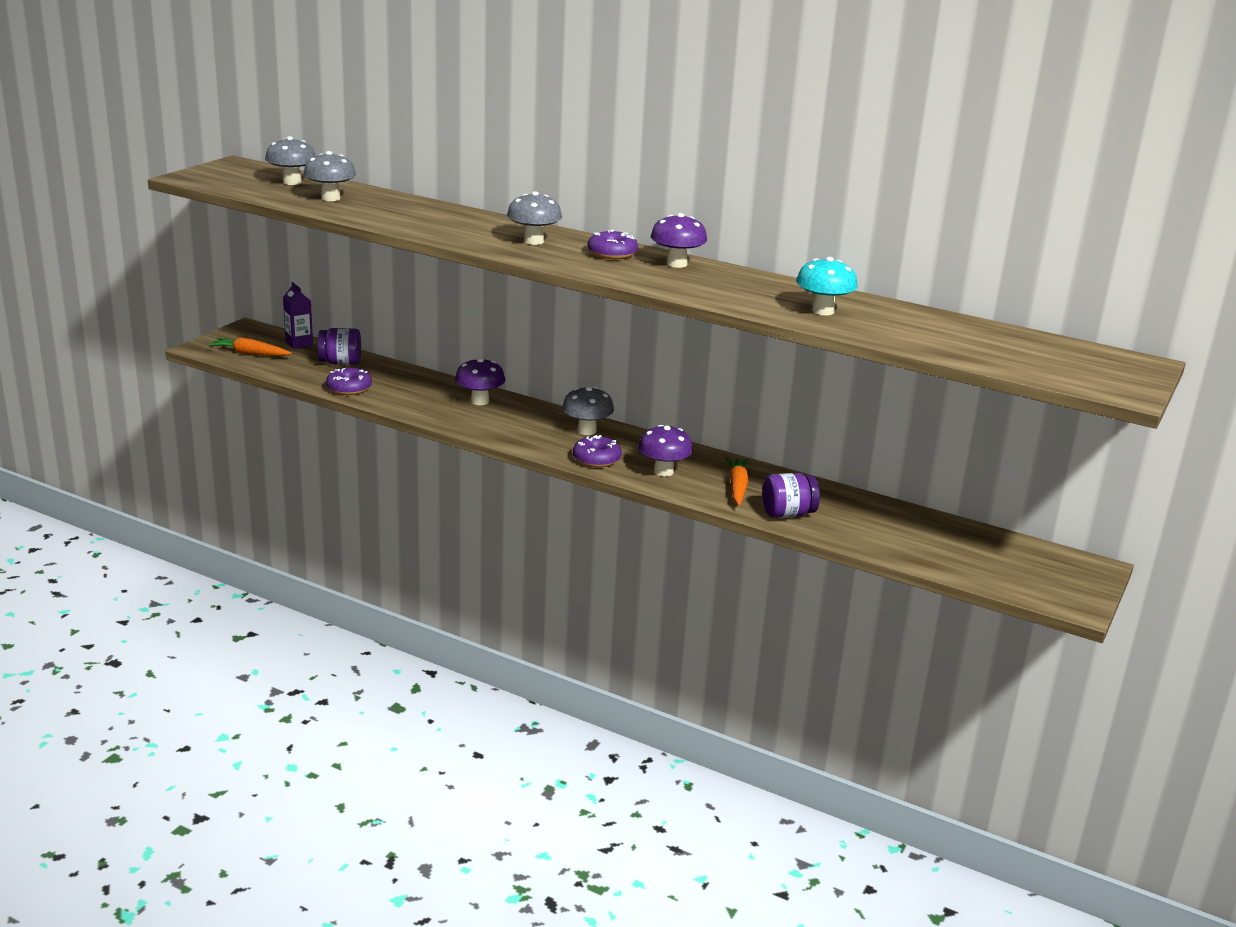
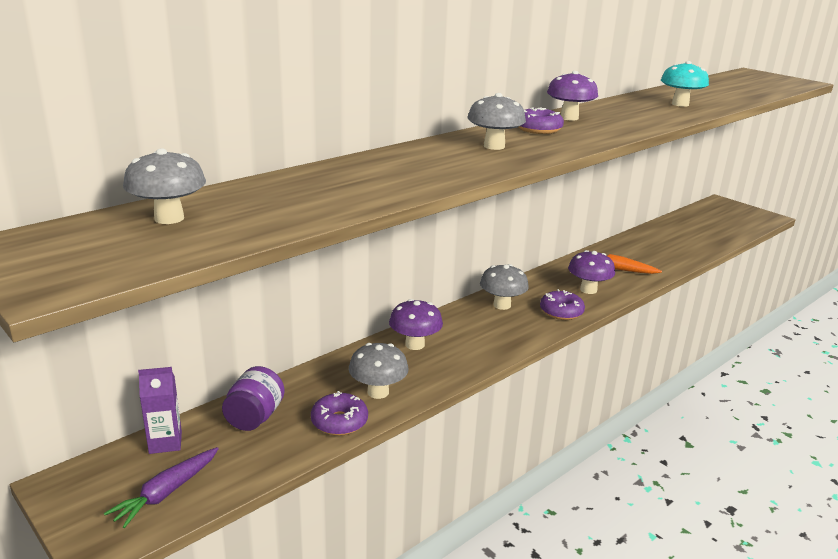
camera: 70 degrees left, 0 degrees up
orange carrot [209,337,292,356] -> purple carrot [104,447,219,528]
grey mushroom [303,151,356,201] -> grey mushroom moved to [349,343,409,399]
purple jar [762,473,820,518] -> none

